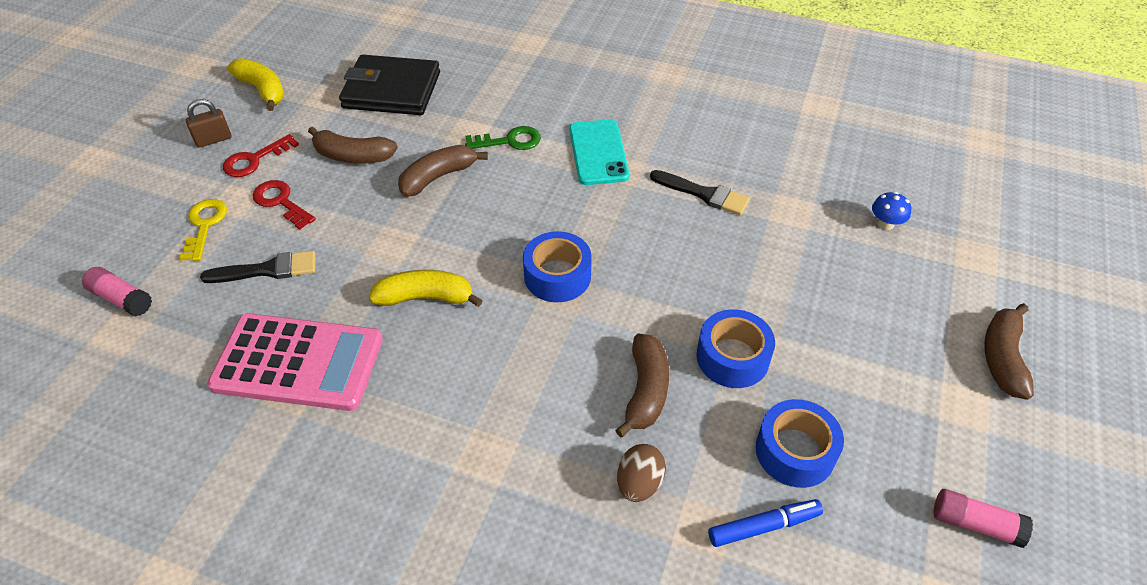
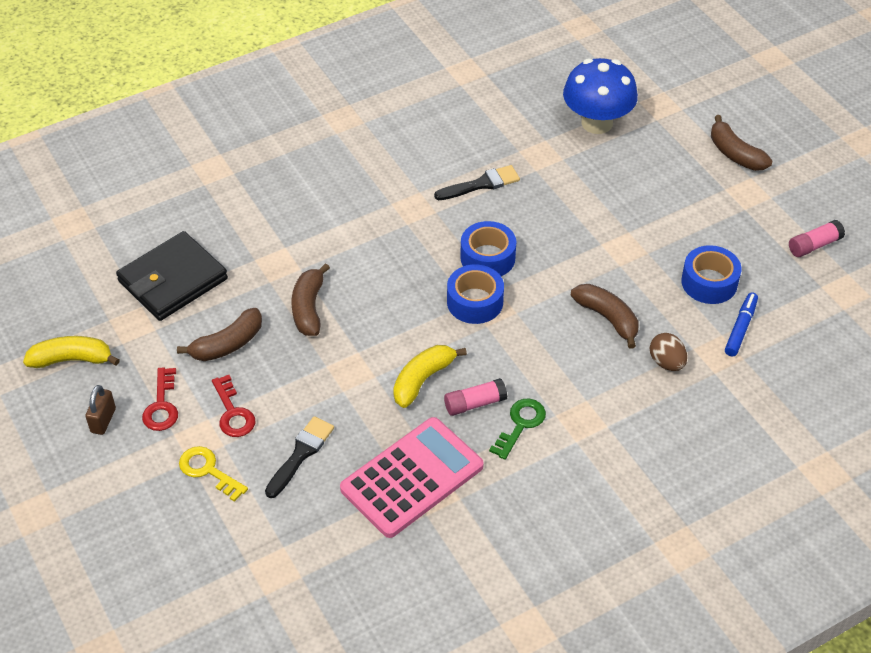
camera: 50 degrees left, 0 degrees up
pink glue stick [82,267,152,316] -> pink glue stick moved to [444,378,507,416]
red key [253,180,316,230] -> red key turned 105 degrees counterclockwise [212,375,255,437]
green key [465,126,541,150] -> green key moved to [489,399,546,460]
turquoise phone [569,119,630,185] -> none
blue tape [696,309,775,388] -> blue tape moved to [460,221,516,276]
blue mushroom [872,192,911,230] -> blue mushroom [563,58,638,134], size x2.46

